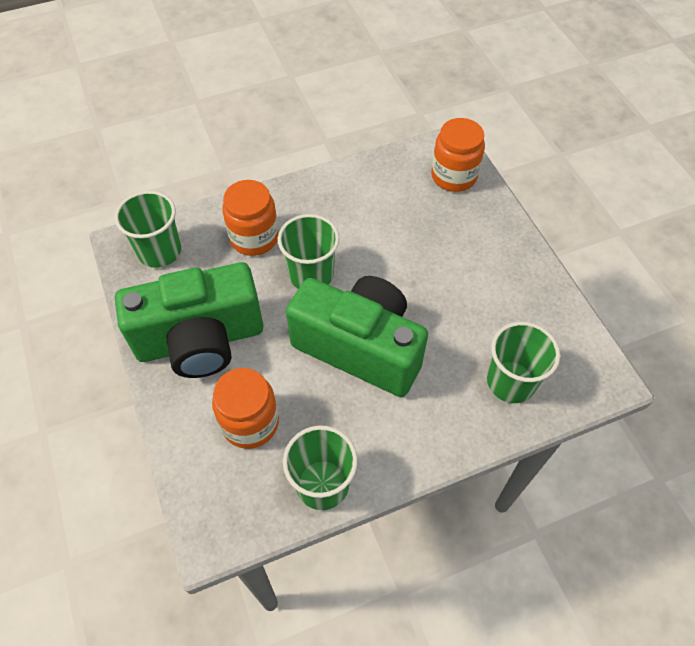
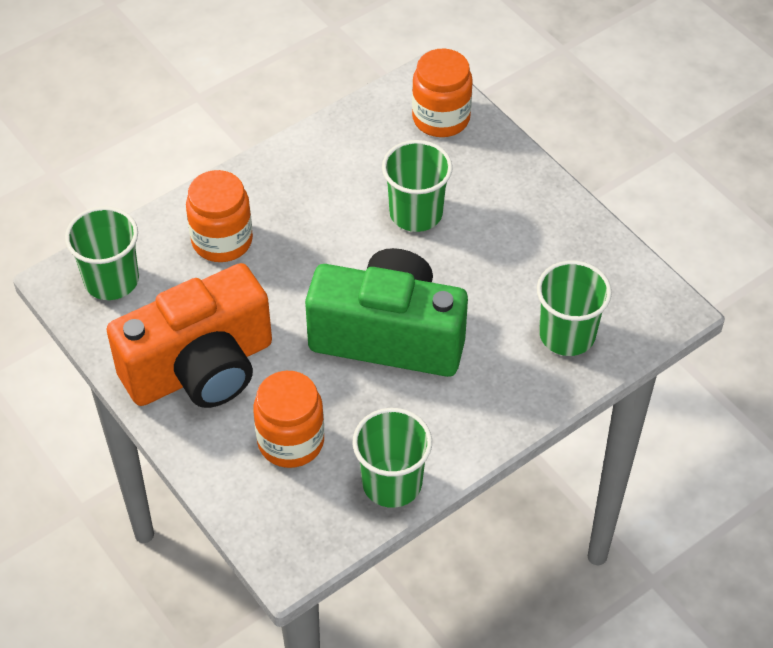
camera: 15 degrees left, 5 degrees down
green camera [115,262,263,378] -> orange camera [106,263,272,408]
green cup [278,214,339,289] -> green cup moved to [382,140,453,232]

